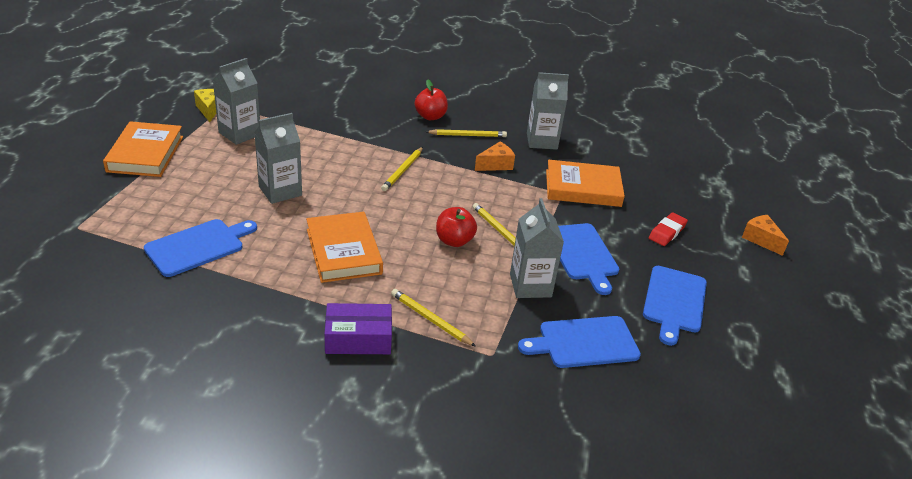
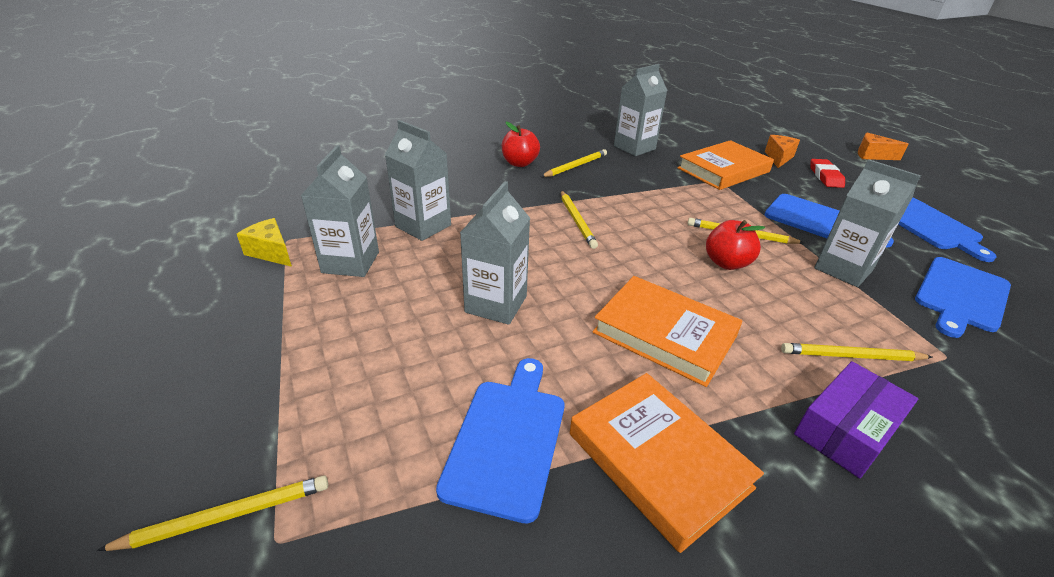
camera: 35 degrees left, 0 degrees up
orange book [103,121,183,177] -> orange book moved to [570,373,764,553]
orange cheese [475,142,515,171] -> orange cheese moved to [765,135,800,168]
none -> yellow pencil [96,475,328,551]
none -> grey carton [385,120,451,241]

